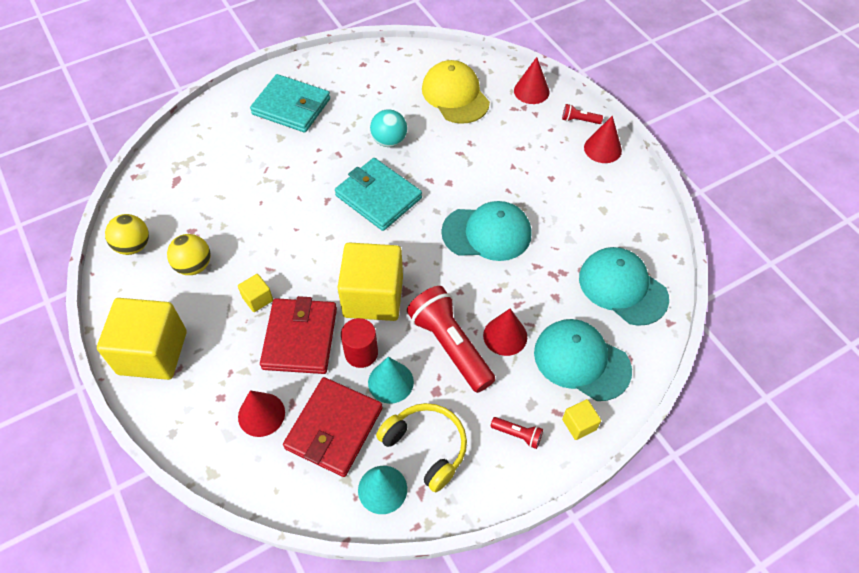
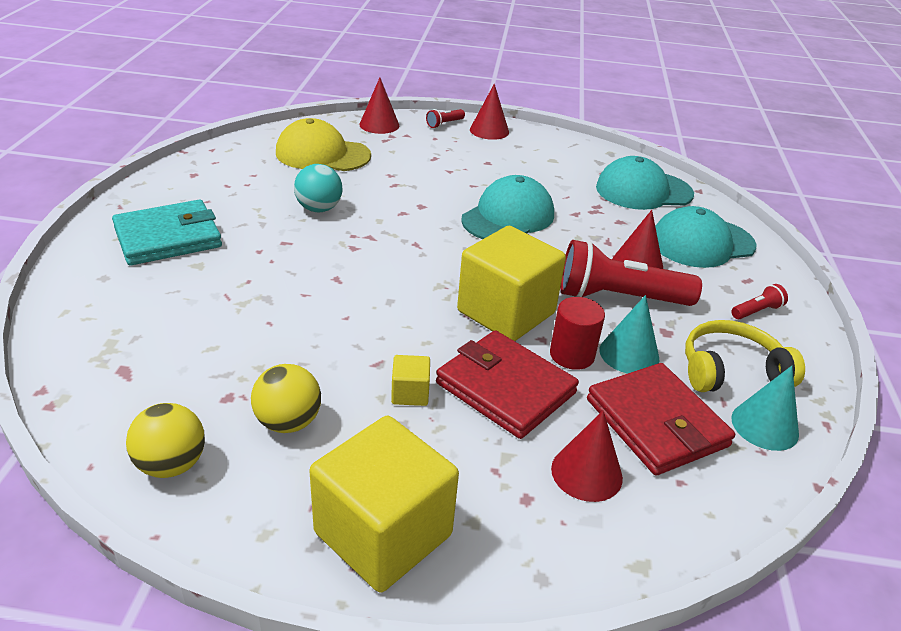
camera: 55 degrees left, 20 degrees down
turquoise wallet [335,158,422,231] -> none
yellow cube [562,399,601,440] -> none

